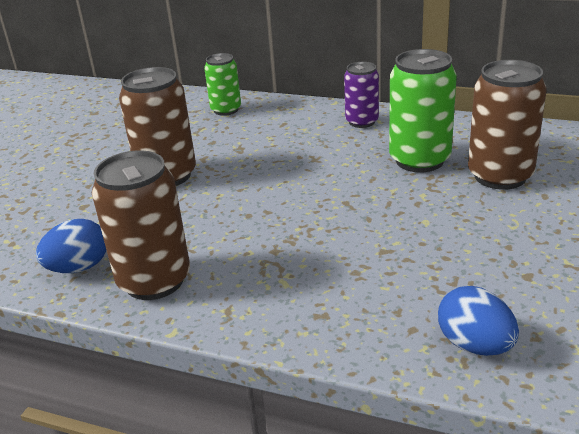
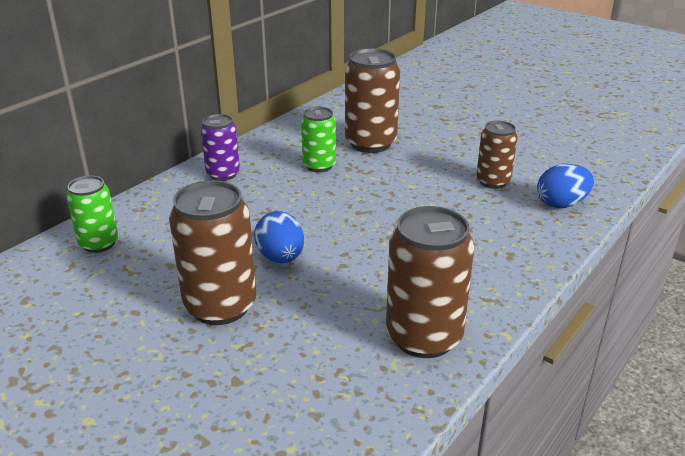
camera: 75 degrees left, 0 degrees up
blue egg [36,219,106,273] -> blue egg moved to [254,211,304,263]
green can [389,49,457,172] -> green can [301,107,336,172], size x0.61
none -> brown can [476,121,518,189]

